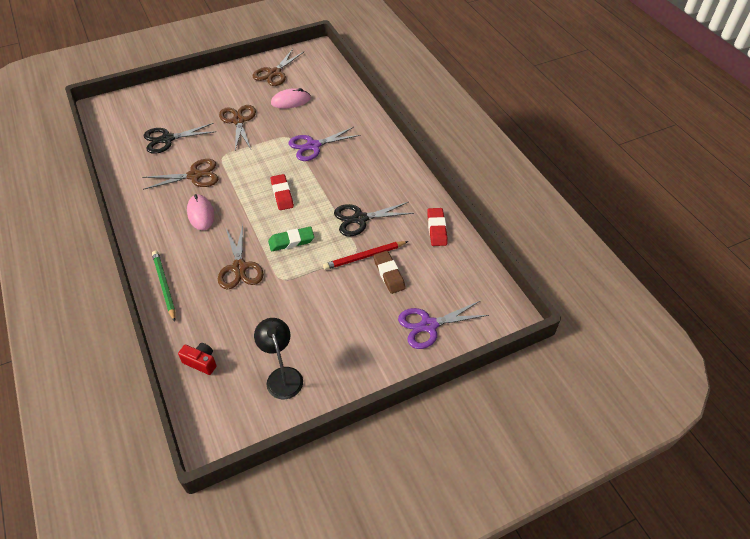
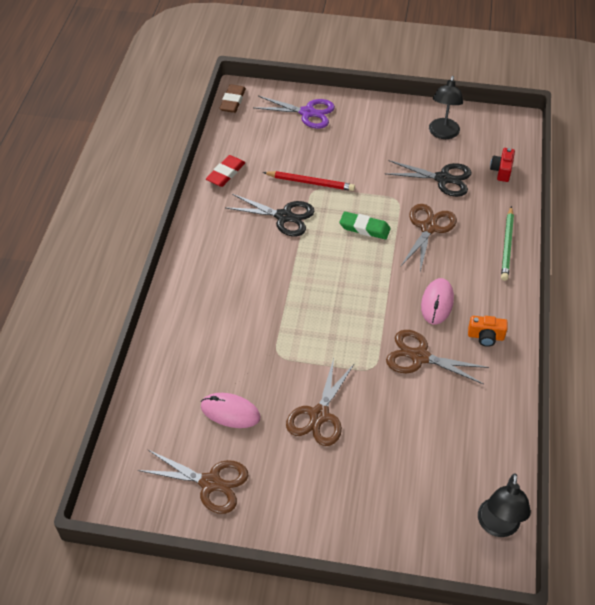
camera: 145 degrees left, 0 degrees up
black scissors [144,123,216,154] -> black scissors moved to [385,160,472,197]
red camera [178,343,217,375] -> red camera turned 45 degrees clockwise [490,148,515,182]
brown scissors [253,49,304,86] -> brown scissors turned 45 degrees clockwise [138,450,249,514]
red eraser [271,174,294,210] -> none
purple scissors [288,127,361,161] -> none
brown eraser [373,251,406,294] -> brown eraser moved to [219,84,246,113]
none -> orange camera [468,316,507,347]
none -> black lamp [478,473,531,537]

